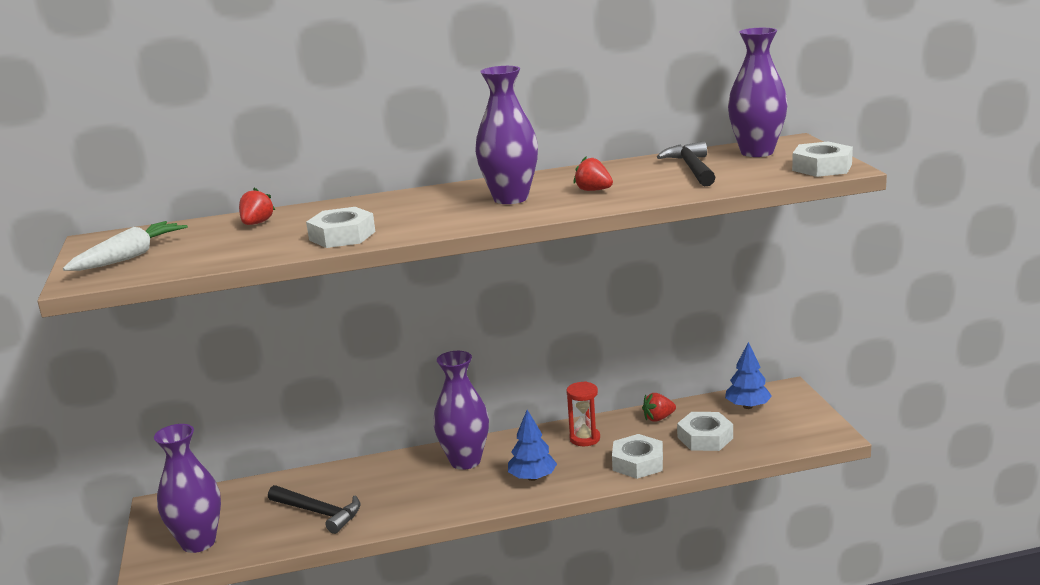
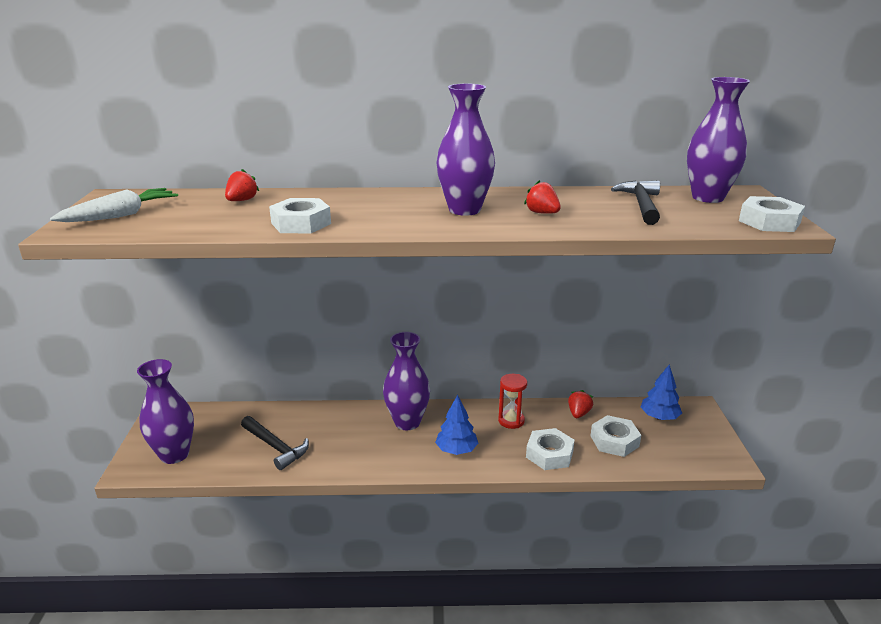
camera: 10 degrees right, 5 degrees up
red strawberry [642,393,676,422] -> red strawberry turned 120 degrees clockwise [568,390,593,418]

